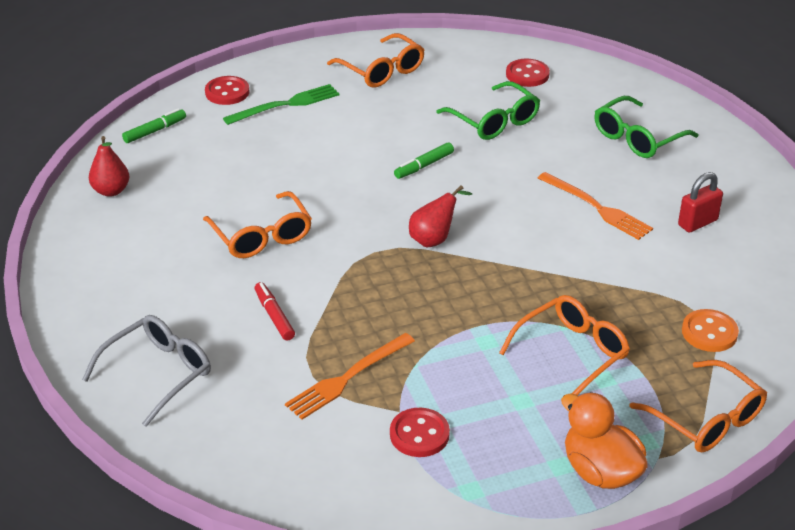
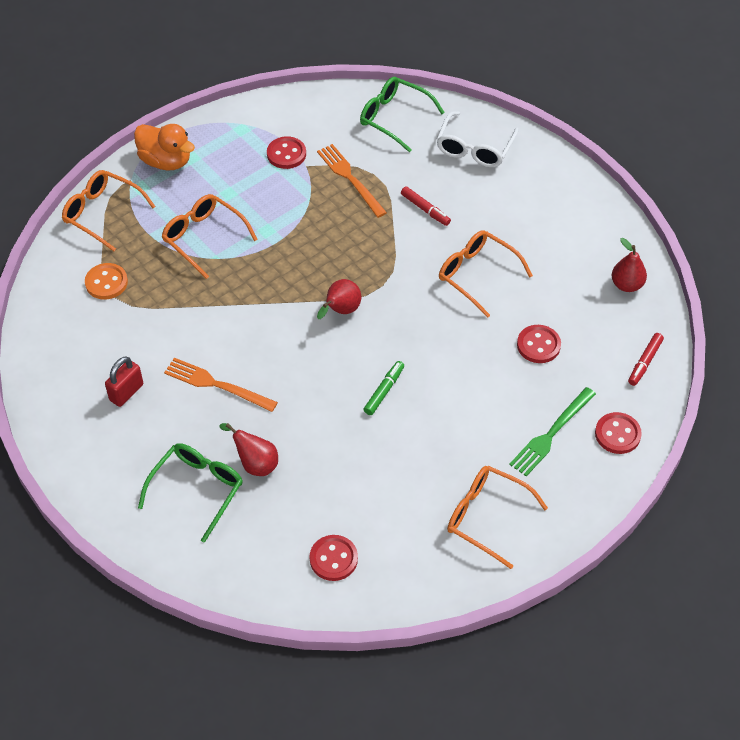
camera: 160 degrees right, 15 degrees up
grey glasses [82,315,211,427] -> white glasses [436,111,519,167]
green marker [122,108,186,143] -> red marker [628,333,664,386]
orange fork [285,333,415,420] -> orange fork turned 60 degrees counterclockwise [317,144,387,218]
green glasses [436,81,540,140] -> green glasses moved to [360,77,445,152]
orange glasses [499,295,630,395] -> orange glasses turned 105 degrees clockwise [161,194,258,279]
none -> red pear [219,423,278,476]
none -> red button [517,325,561,363]

